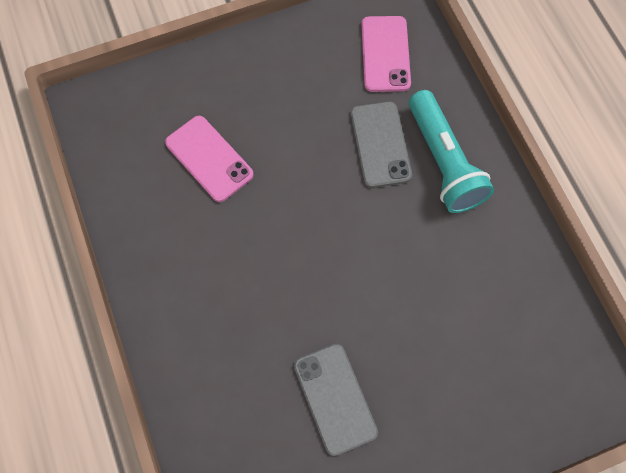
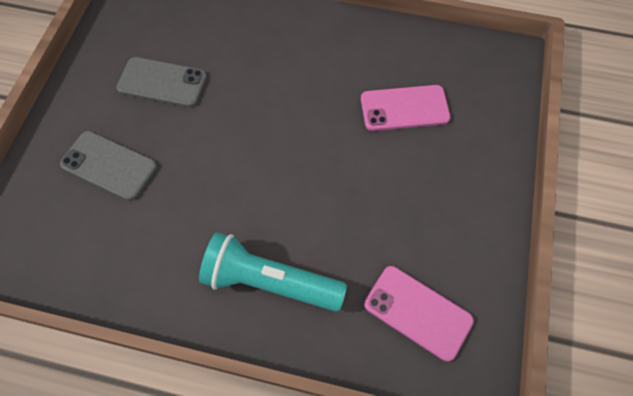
camera: 125 degrees right, 5 degrees down
grey phone [350,101,412,188] -> grey phone moved to [60,131,157,201]

